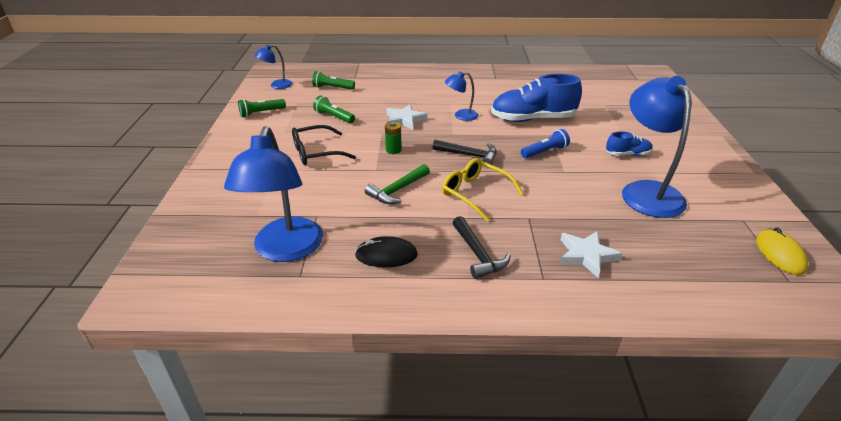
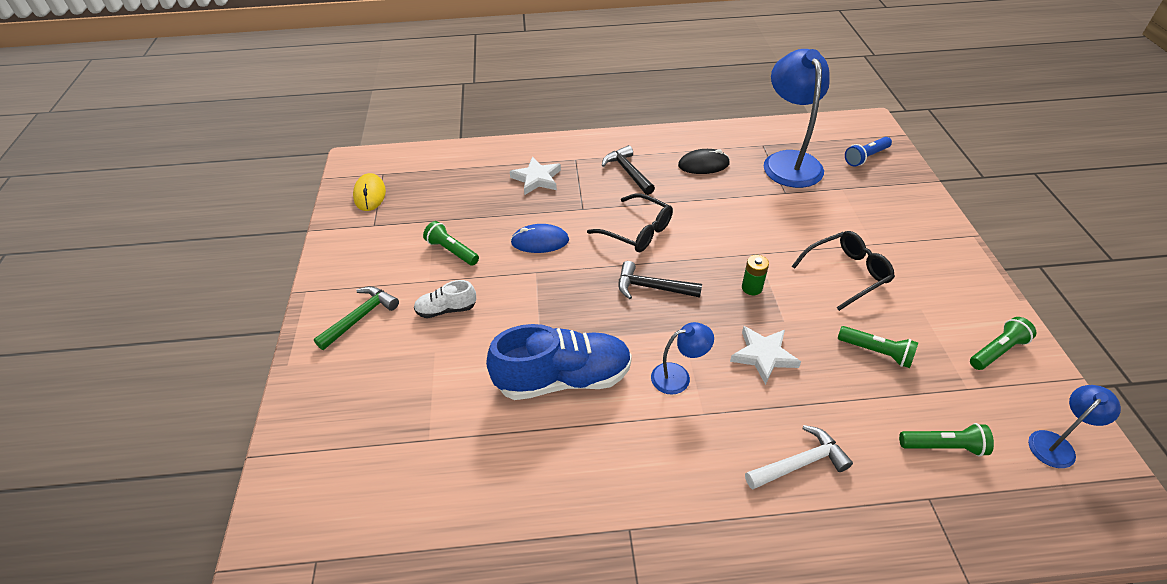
camera: 175 degrees right, 10 degrees up
green hammer [365,164,430,204] -> green hammer moved to [314,286,399,350]
yellow glasses [442,158,524,222] -> black glasses [587,193,673,252]
blue flashlight [521,129,570,158] -> blue flashlight moved to [845,137,892,167]
blue shoe [606,131,653,156] -> white shoe [414,280,476,318]
blue lamp [622,76,692,218] -> green flashlight [423,221,479,266]
none -> blue mouse [511,224,569,253]
none -> white hammer [745,425,853,490]

